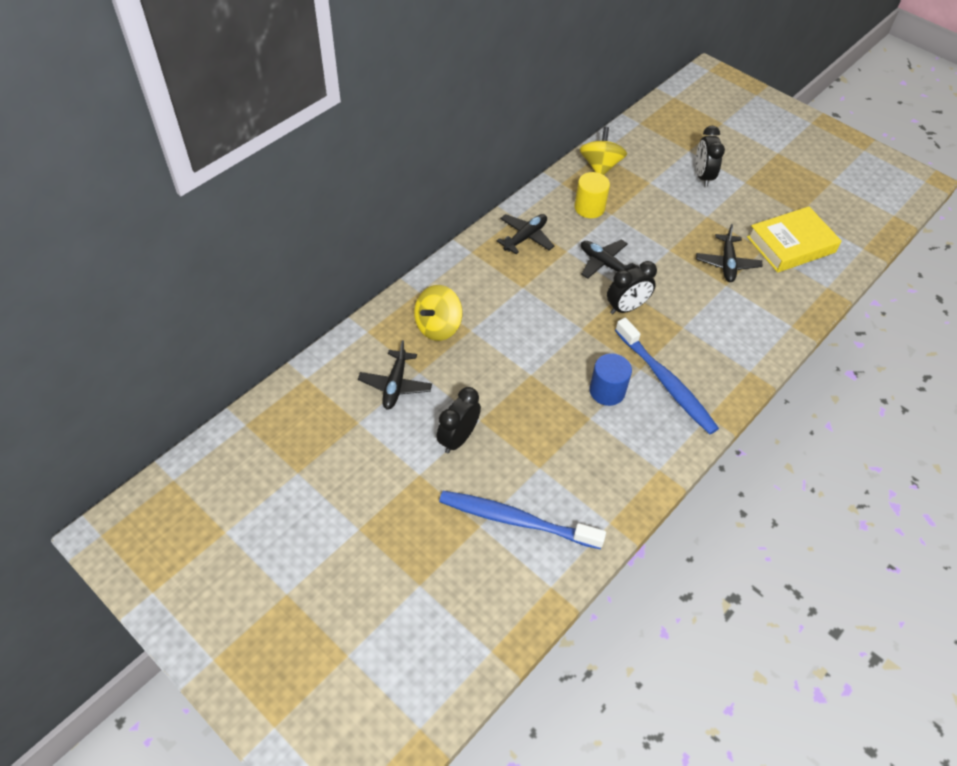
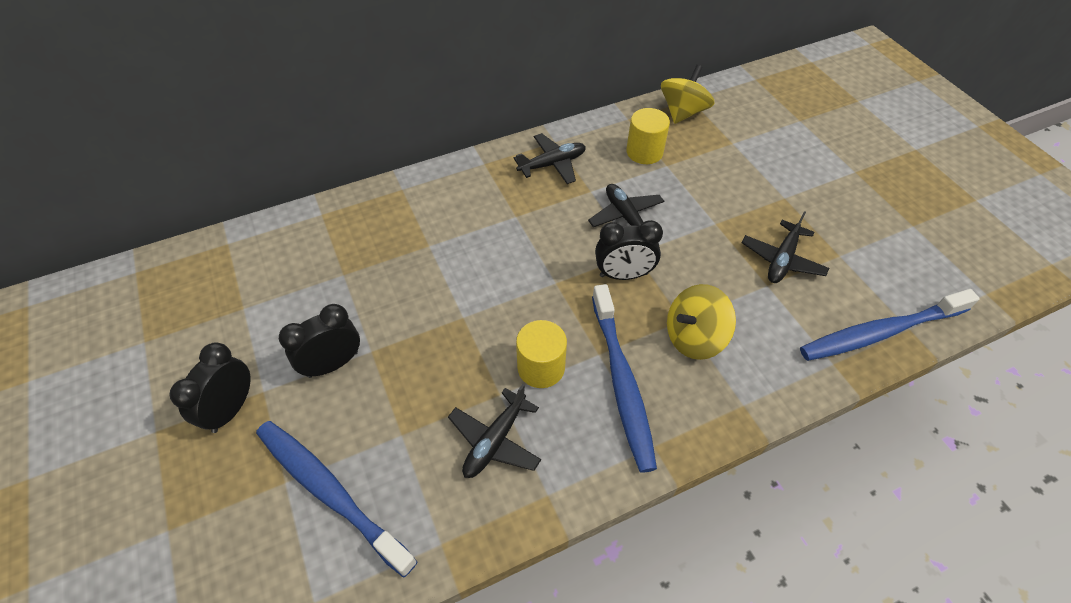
camera: 25 degrees right, 0 degrees up
black plane [358,340,432,409] -> black plane moved to [448,384,541,478]
yellow spinning top [414,285,462,341] -> yellow spinning top moved to [667,284,736,360]
blue cylinder [589,353,632,406] -> yellow cylinder [516,320,567,388]
black clock [696,126,725,187] -> black clock moved to [169,342,251,433]
yellow book [747,206,842,273] -> none
none -> blue toothbrush [800,289,980,361]

